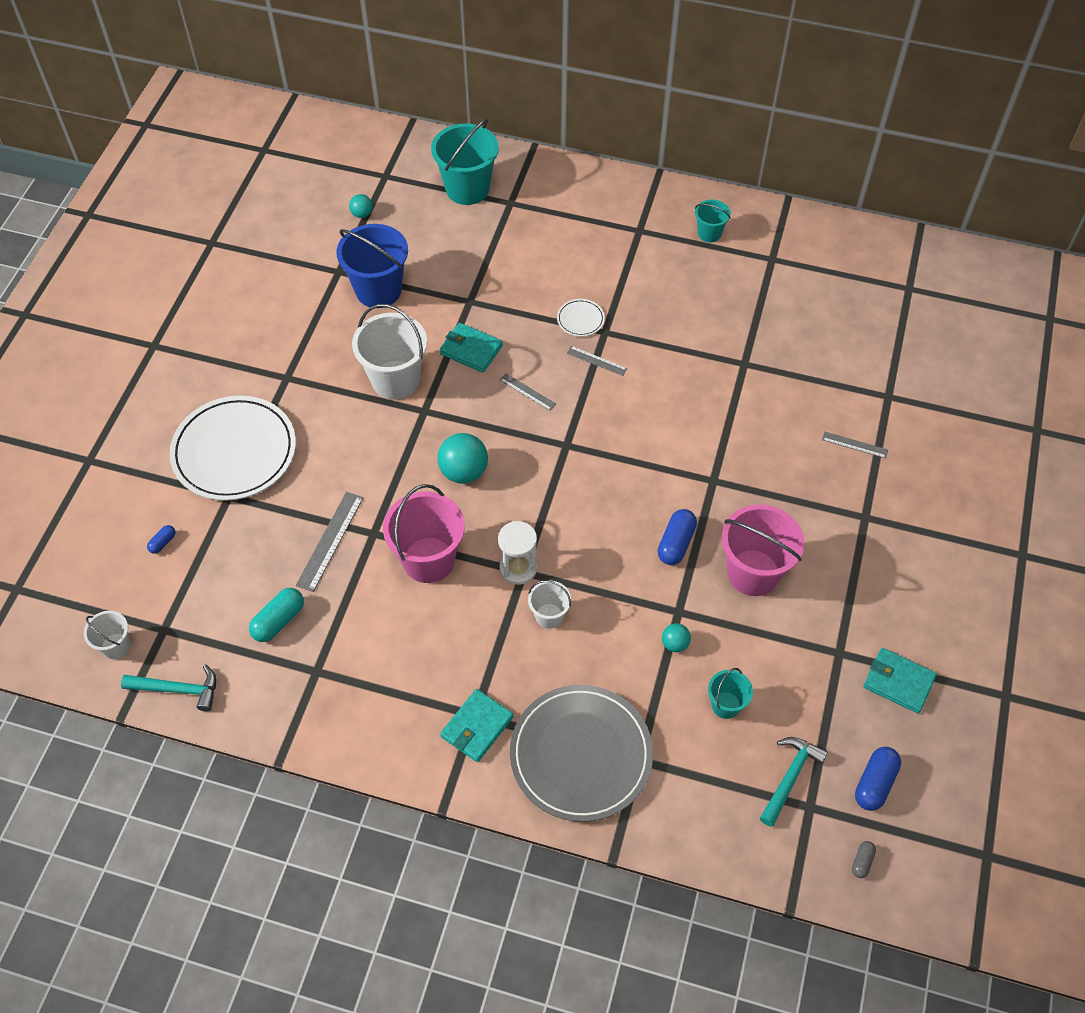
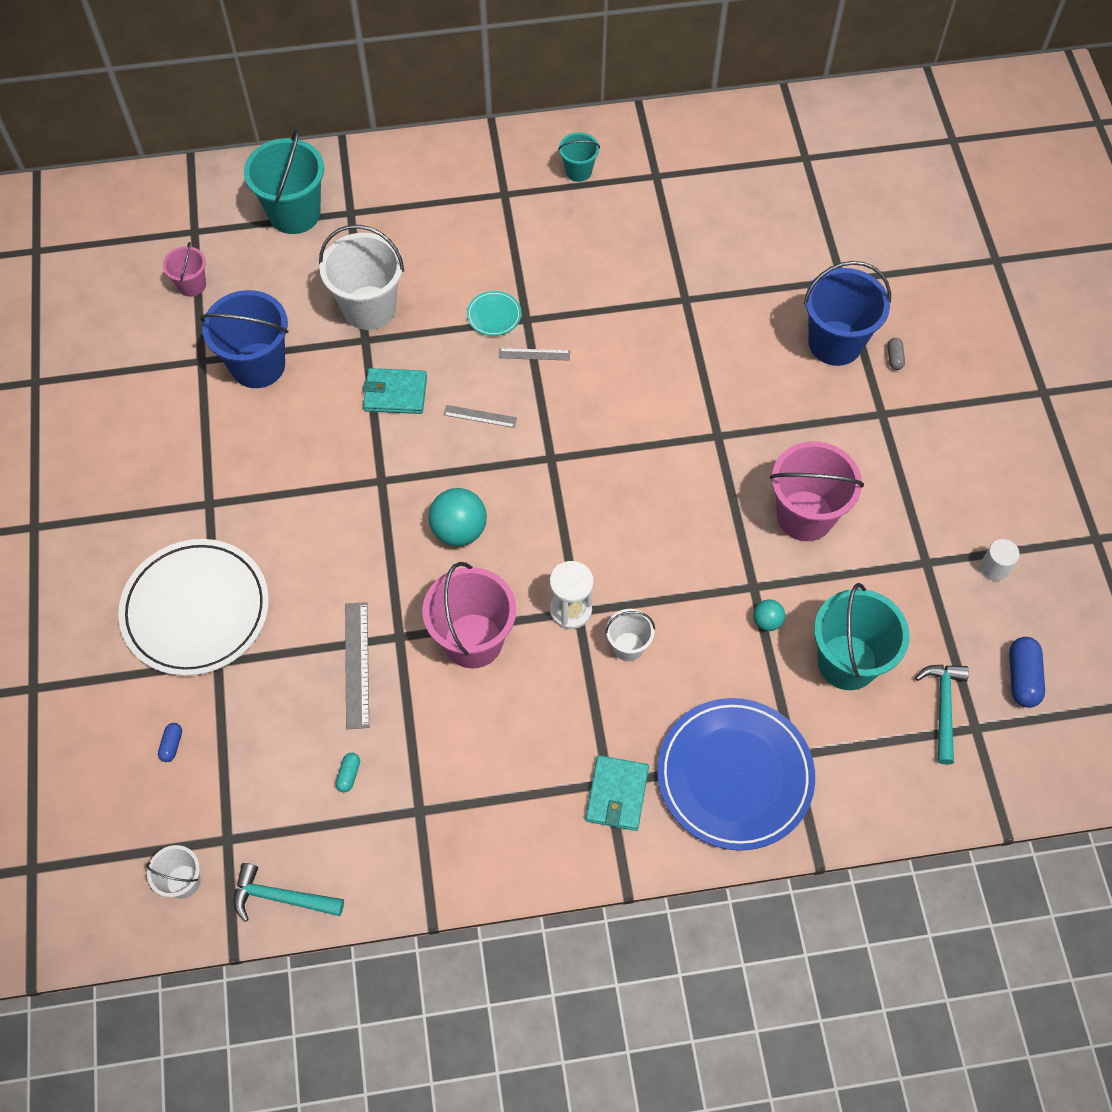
camera: 25 degrees left, 5 degrees up
turquoise hammer [121,664,216,712] -> turquoise hammer turned 150 degrees counterclockwise [234,863,344,922]
turquoise capsule [249,588,304,642] -> turquoise capsule [336,753,360,792], size x0.54
turquoise ball [349,194,373,218] -> pink bucket [163,242,206,297]
white bucket [352,304,427,400] -> white bucket moved to [319,225,404,330]
grey plate [510,685,653,822] -> blue plate [657,698,815,851]
white plate [557,299,605,336] -> turquoise plate [467,291,521,336]
blue capsule [658,509,697,565] -> none
turquoise bucket [708,668,753,719] -> turquoise bucket [814,583,910,690], size x1.90
grey ruler [822,432,888,458] -> blue bucket [804,261,891,366]
grey capsule [852,841,876,878] -> grey capsule moved to [887,338,905,370]
turquoise wallet [864,648,937,713] -> white cylinder [980,539,1020,581]

